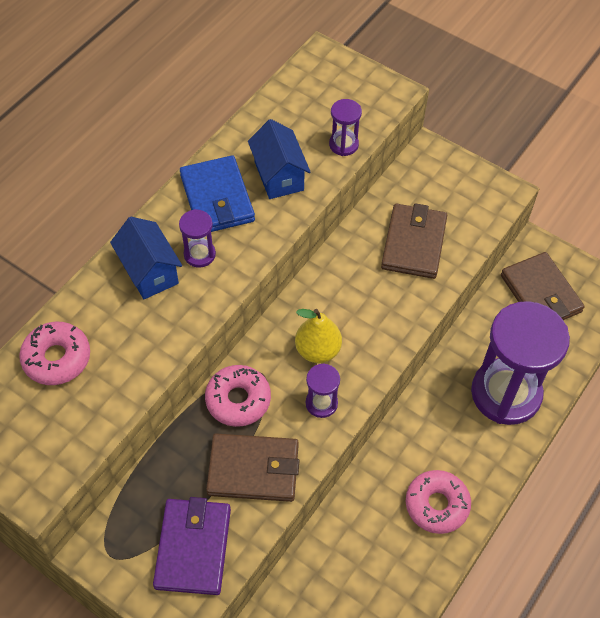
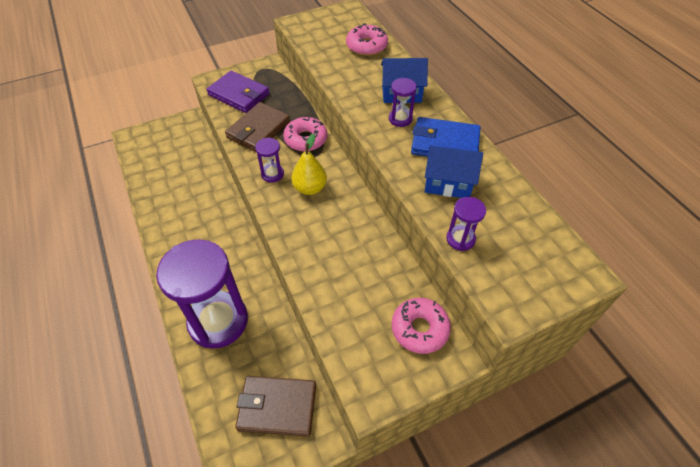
camera: 120 degrees right, 5 degrees down
brown wallet [381,203,447,279] -> none
pink donut [406,470,471,534] -> pink donut moved to [391,298,451,354]

